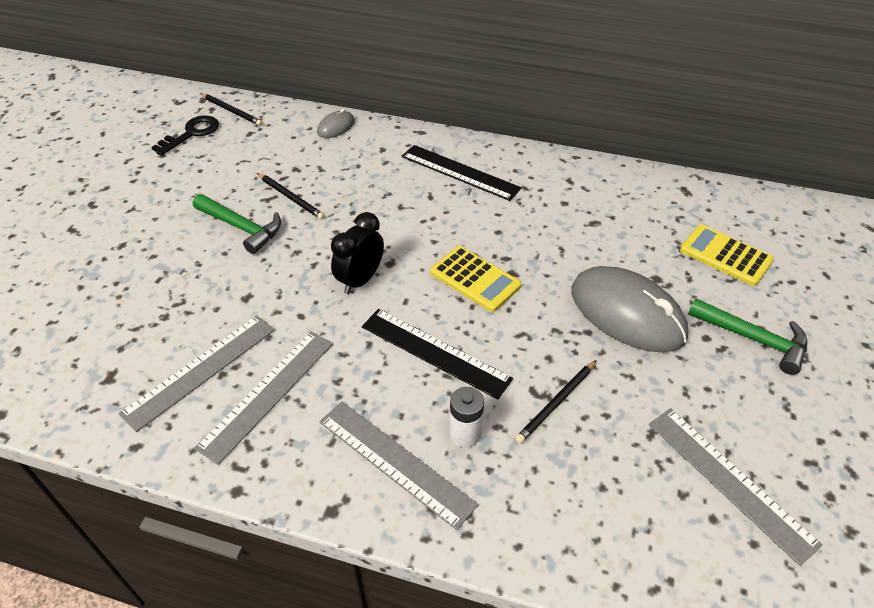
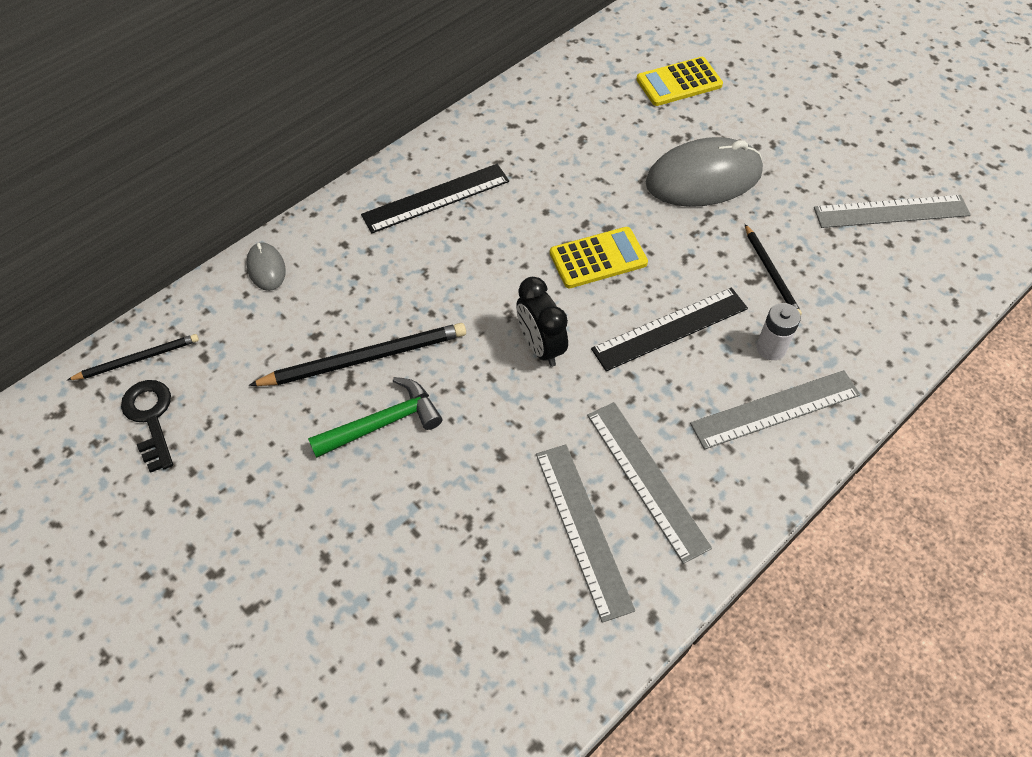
camera: 60 degrees left, 10 degrees up
black pencil [257,173,325,220] -> black pencil [249,323,466,386], size x1.69
green hammer [688,298,807,375] -> none

